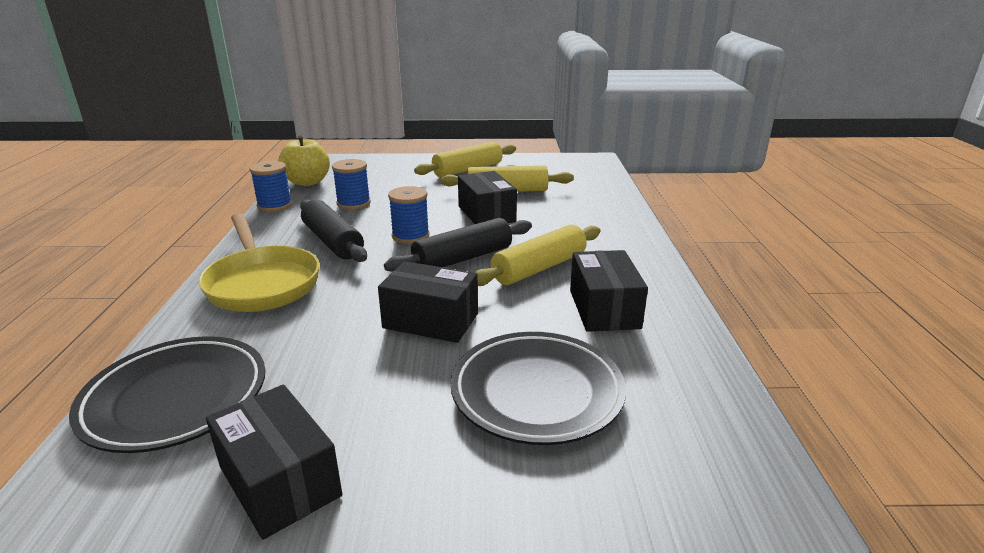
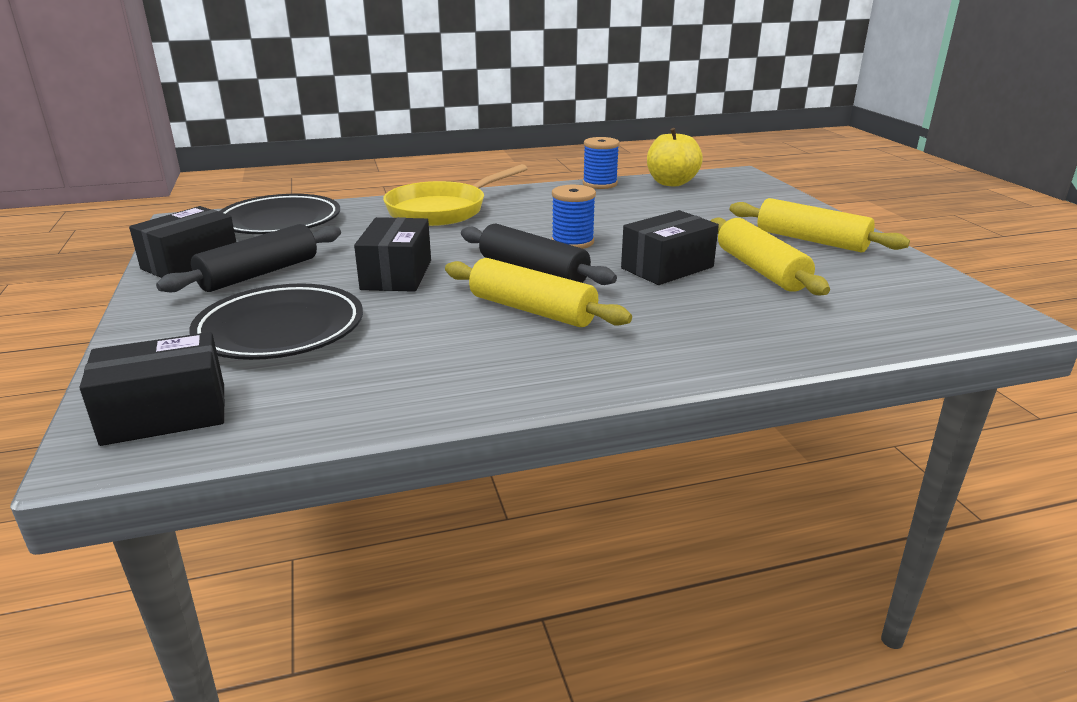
camera: 75 degrees right, 0 degrees up
black rolling pin [300,199,367,262] -> black rolling pin moved to [156,224,341,293]
blue spool [332,159,371,210] -> none
black box [570,250,648,332] -> black box moved to [79,332,225,446]

